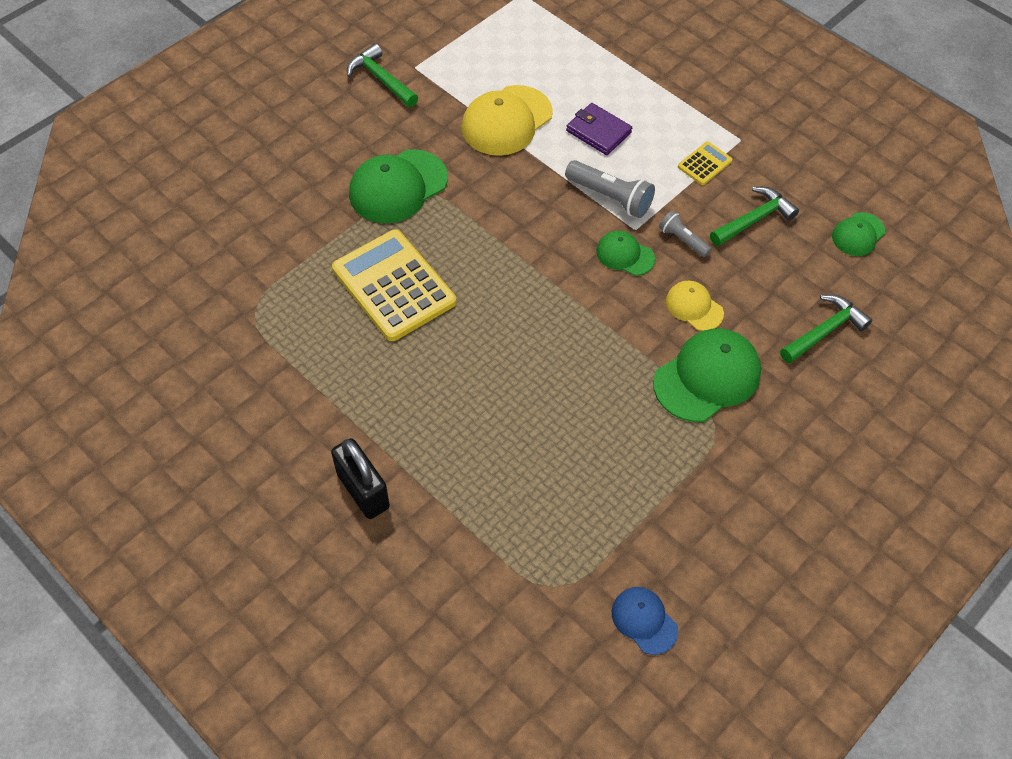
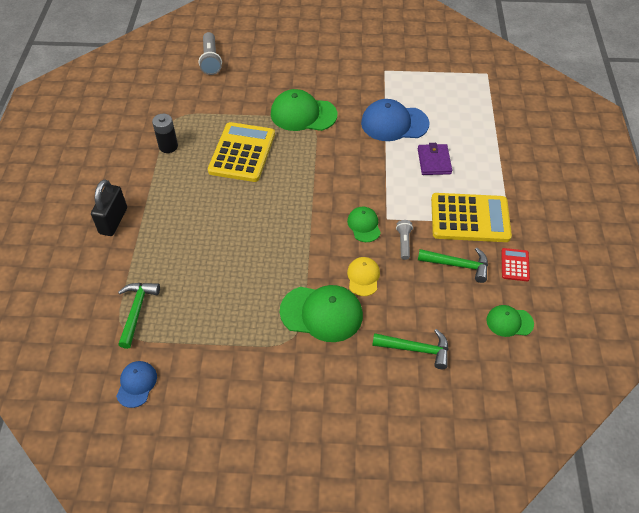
camera: 50 degrees right, 5 degrees down
green hammer [347,43,418,107] -> green hammer moved to [118,283,160,349]
yellow cap [461,85,553,156] -> blue cap [361,99,430,141]
grey flashlight [565,160,655,218] -> grey flashlight moved to [199,32,222,75]
yellow calculator [678,142,732,185] -> yellow calculator [431,193,512,242], size x2.18
none -> black battery [152,114,178,153]
none -> red calculator [501,248,530,281]

